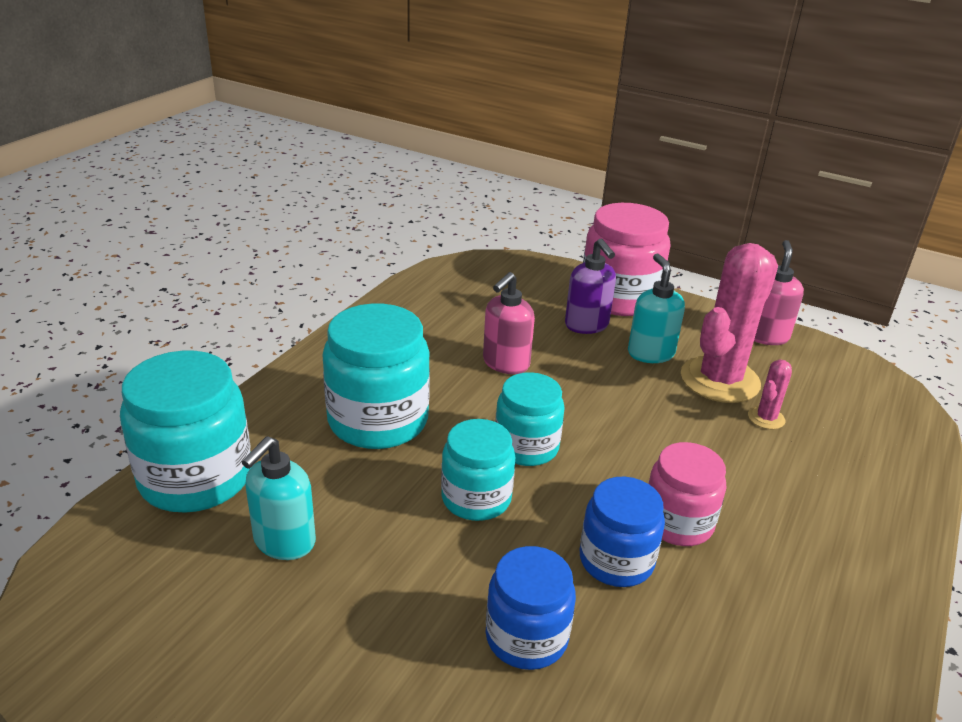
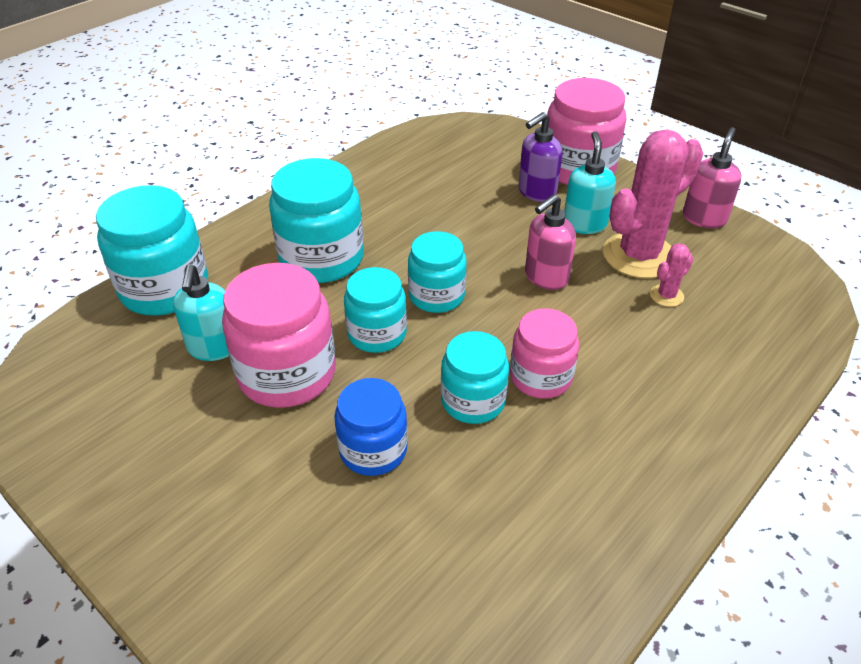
camera: 15 degrees right, 10 degrees up
turquoise soap dispenser [242,436,316,560] -> turquoise soap dispenser turned 45 degrees counterclockwise [173,264,229,361]
pink soap dispenser [483,272,535,374] -> pink soap dispenser moved to [525,194,576,290]
purple soap dispenser [565,238,616,334] -> purple soap dispenser turned 60 degrees clockwise [518,112,563,202]
blue jar [580,477,665,587] -> turquoise jar [441,331,509,424]
none -> pink jar [222,263,336,408]

